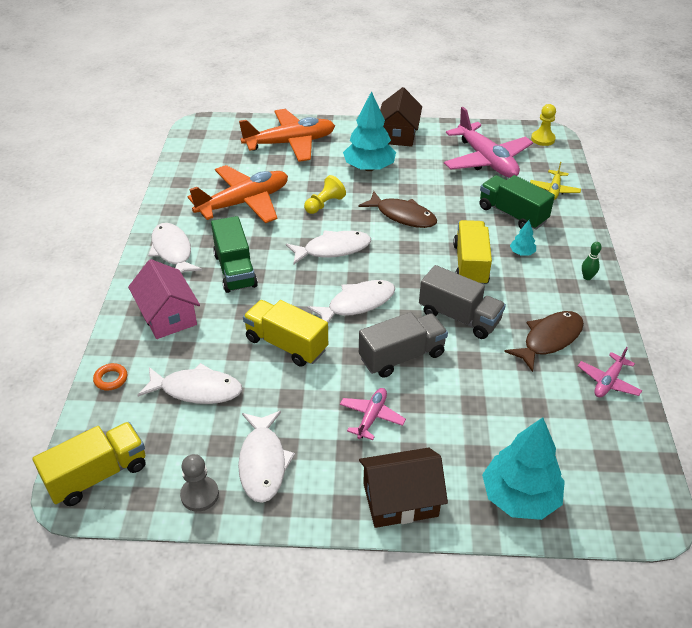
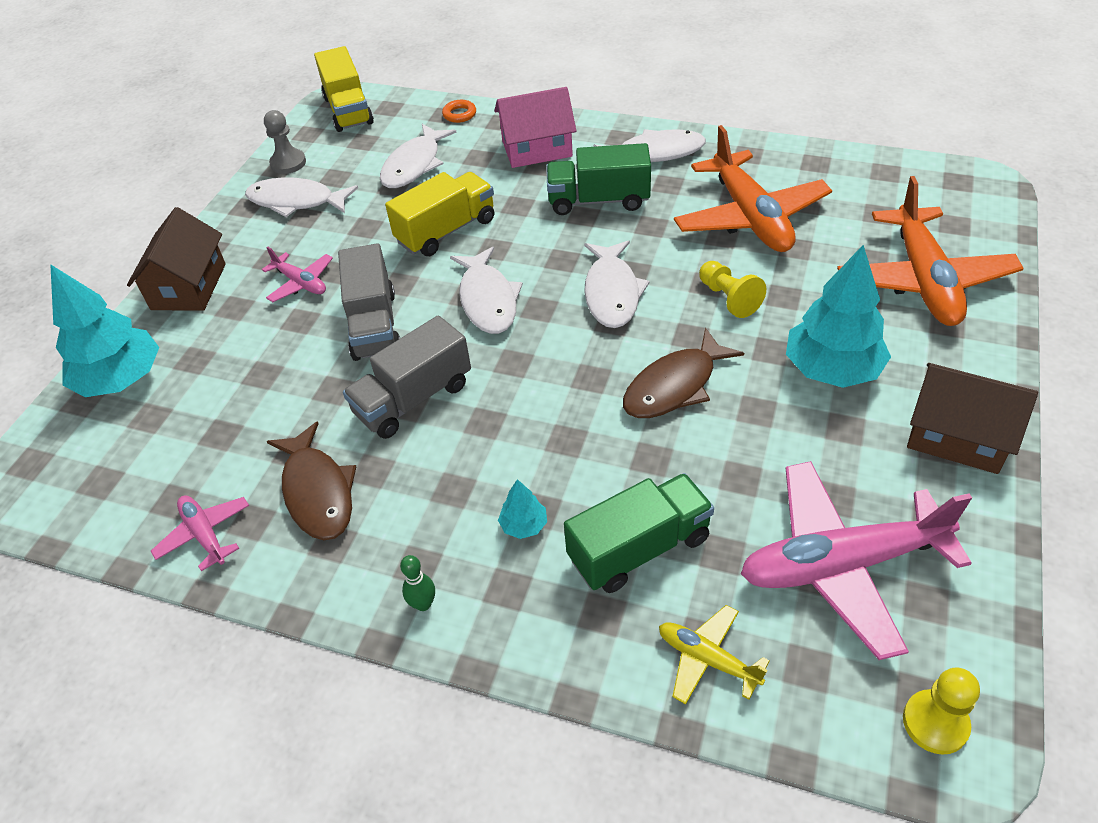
camera: 110 degrees right, 5 degrees up
yellow truck [453,220,492,284] -> none

